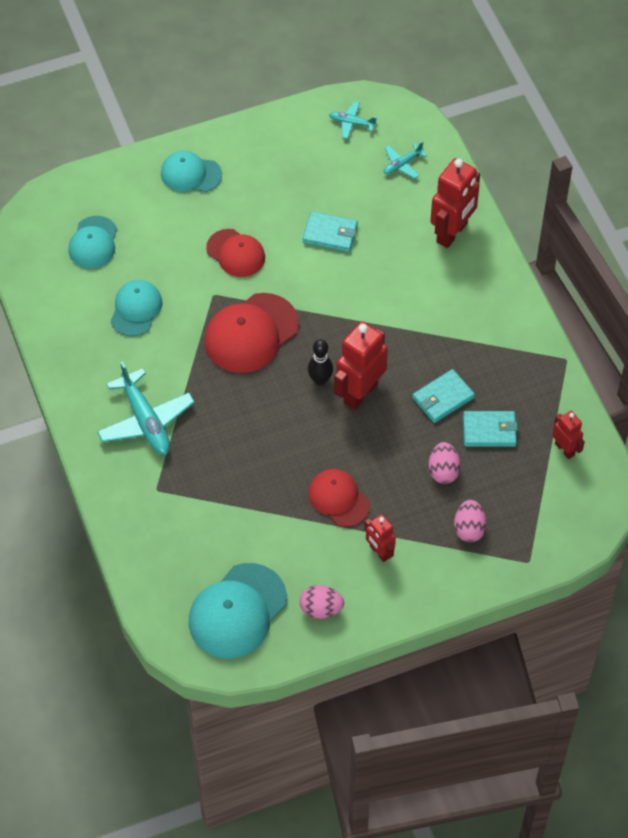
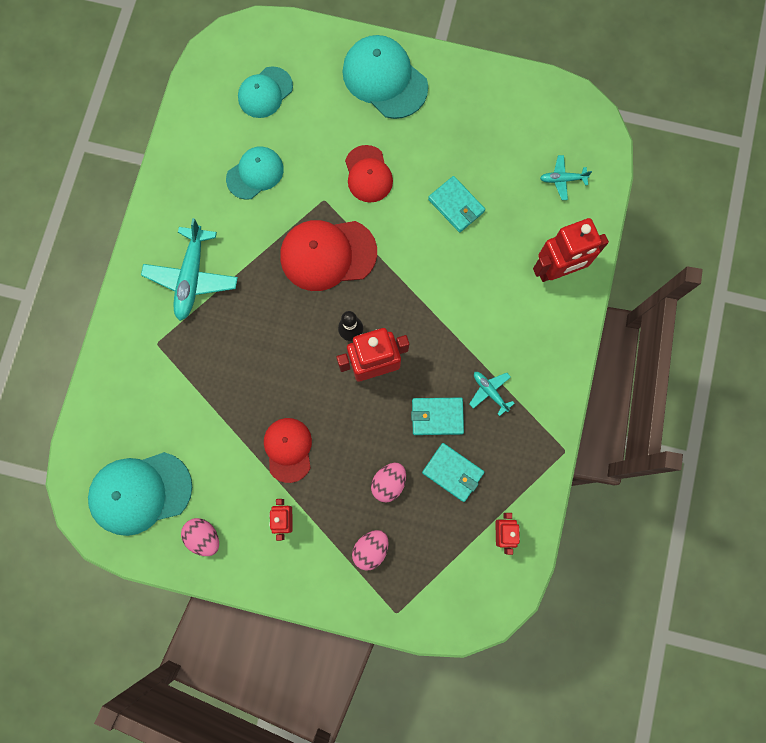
camera: 35 degrees right, 20 degrees up
turquoise cap [161,151,222,192] -> turquoise cap [343,35,428,119], size x1.57
turquoise plane [329,101,377,139] -> turquoise plane moved to [469,372,515,416]

